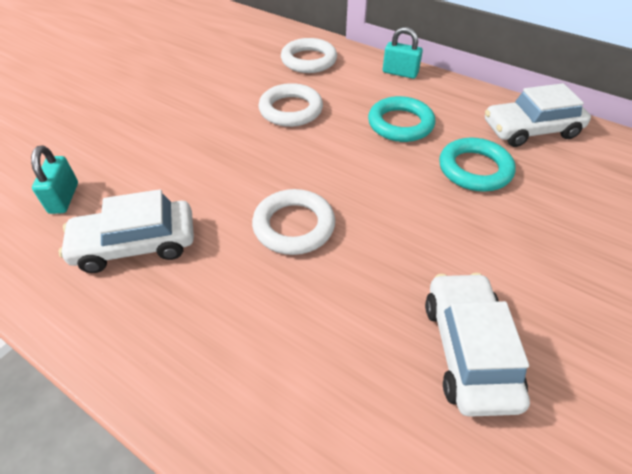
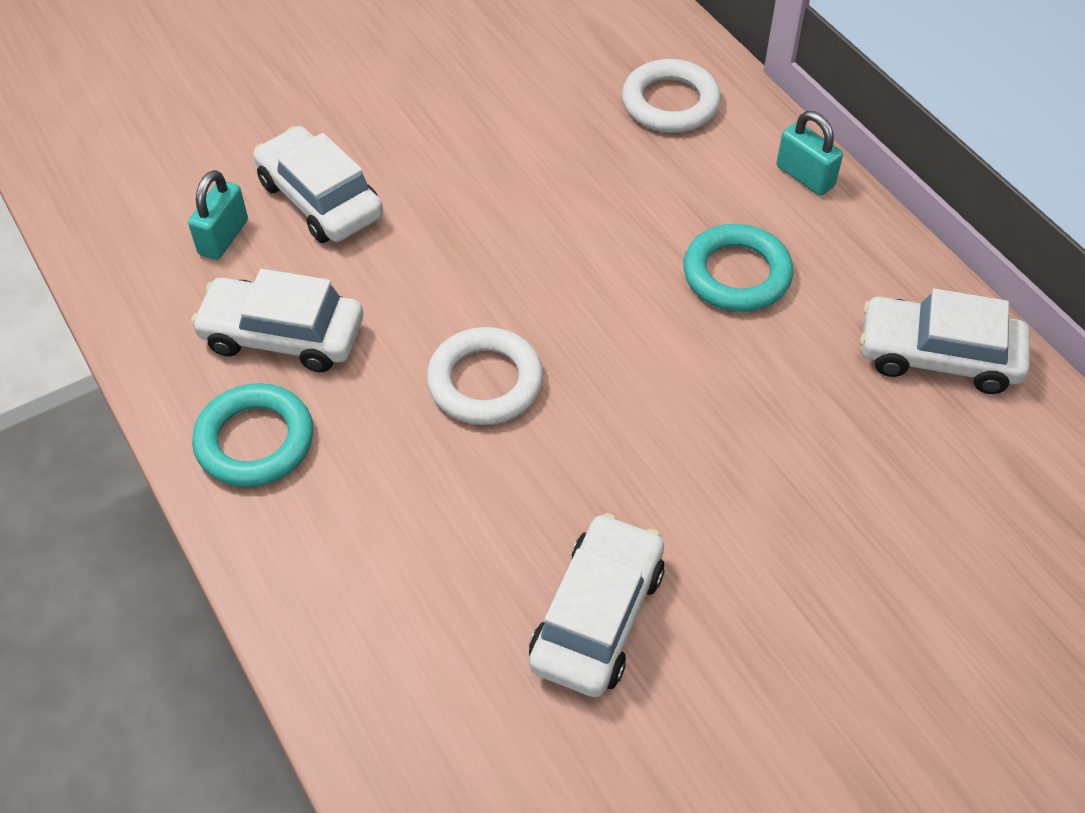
camera: 25 degrees right, 5 degrees up
white ring [258,83,323,127] -> none
turquoise ring [439,138,516,192] -> turquoise ring moved to [192,383,313,487]
none -> white car [253,126,383,243]

